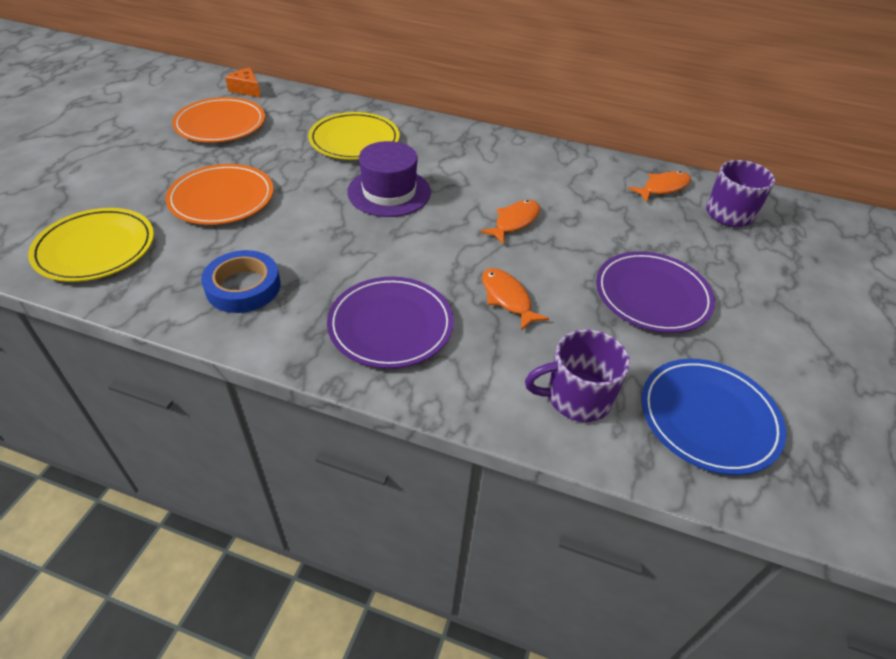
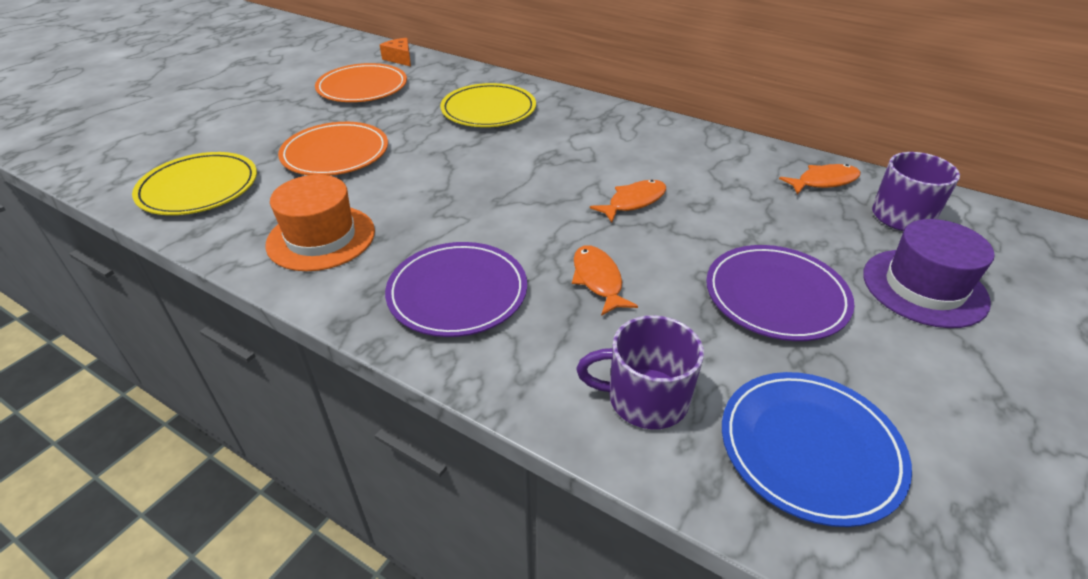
camera: 15 degrees right, 5 degrees down
blue tape [201,250,281,313] -> orange hat [265,175,375,271]
purple hat [347,141,431,217] -> purple hat moved to [863,219,995,328]

